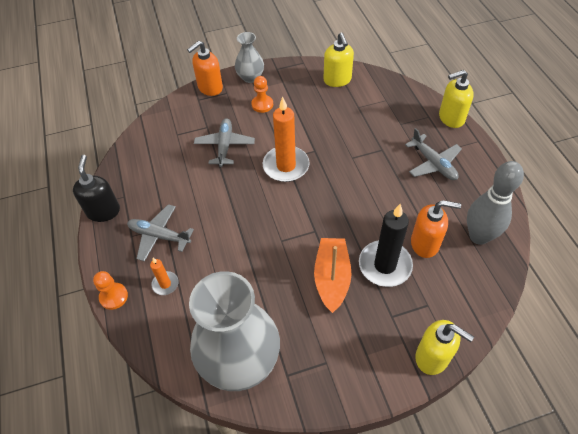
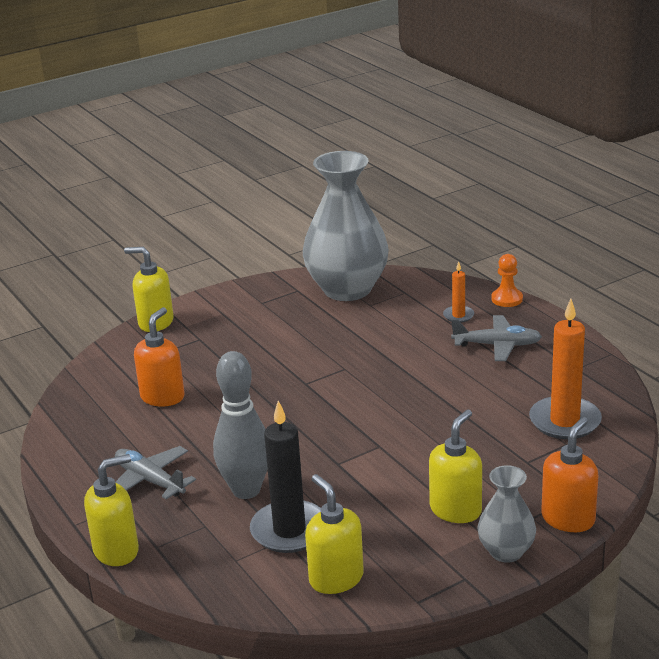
camera: 165 degrees right, 25 degrees down
black soap dispenser [73,155,120,222] -> none
grey plane [194,118,255,167] -> none
orange pawn [251,76,273,113] -> yellow soap dispenser [429,409,482,523]
orange candle [263,97,310,182] -> orange candle moved to [529,299,602,439]
orange boat [314,238,352,313] -> none
black candle [359,204,413,287] -> black candle moved to [250,401,321,553]
orange soap dispenser [411,200,461,258] -> orange soap dispenser turned 120 degrees clockwise [134,307,185,407]
grey bowling pin [467,161,524,245] -> grey bowling pin moved to [213,351,268,499]

